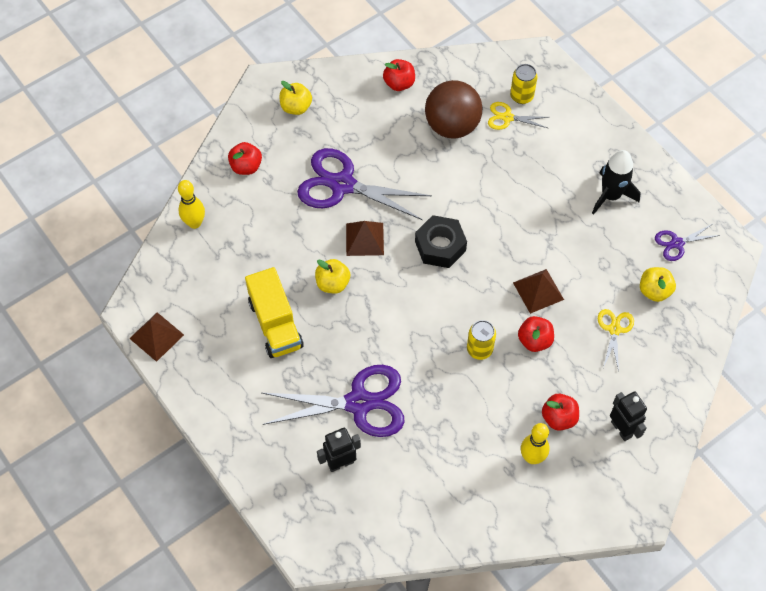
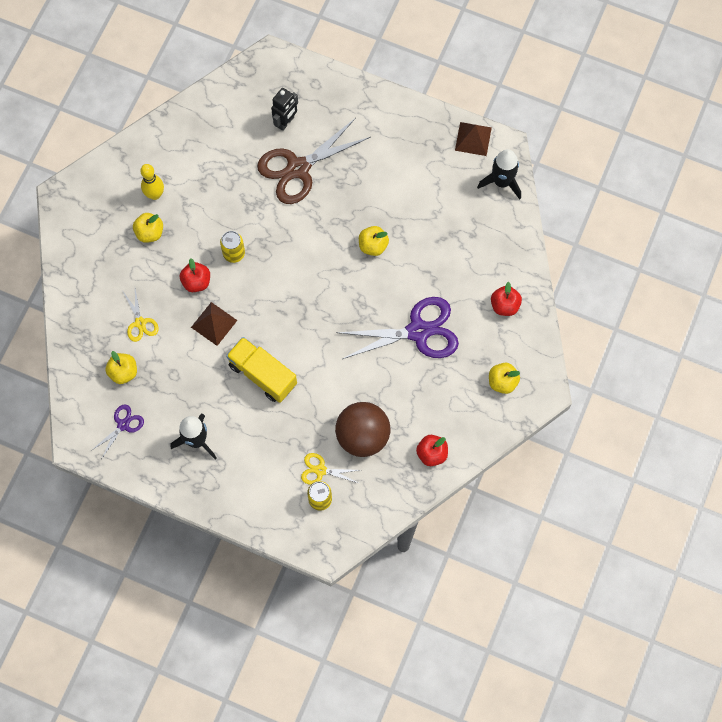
camera: 150 degrees right, 10 degrees up
yellow bowling pin [178,180,205,229] -> none
yellow truck [245,267,304,358] -> yellow truck moved to [226,337,297,403]
purple scissors [262,365,405,437] -> brown scissors [257,118,371,204]
brown pyramid [346,221,384,256] -> none
black nut [415,215,467,268] -> none
yellow scissors [488,102,548,130] -> yellow scissors turned 150 degrees counterclockwise [301,453,360,485]
red apple [542,394,579,431] -> yellow apple [133,213,163,243]
black robot [610,391,647,441] -> none
none -> black rocket [477,149,521,199]

